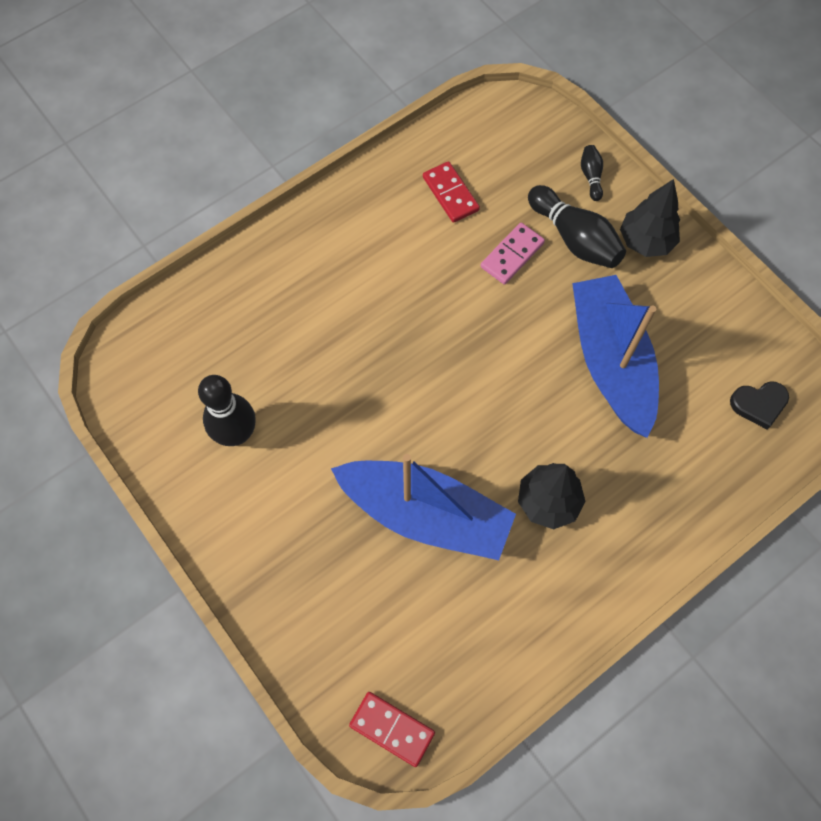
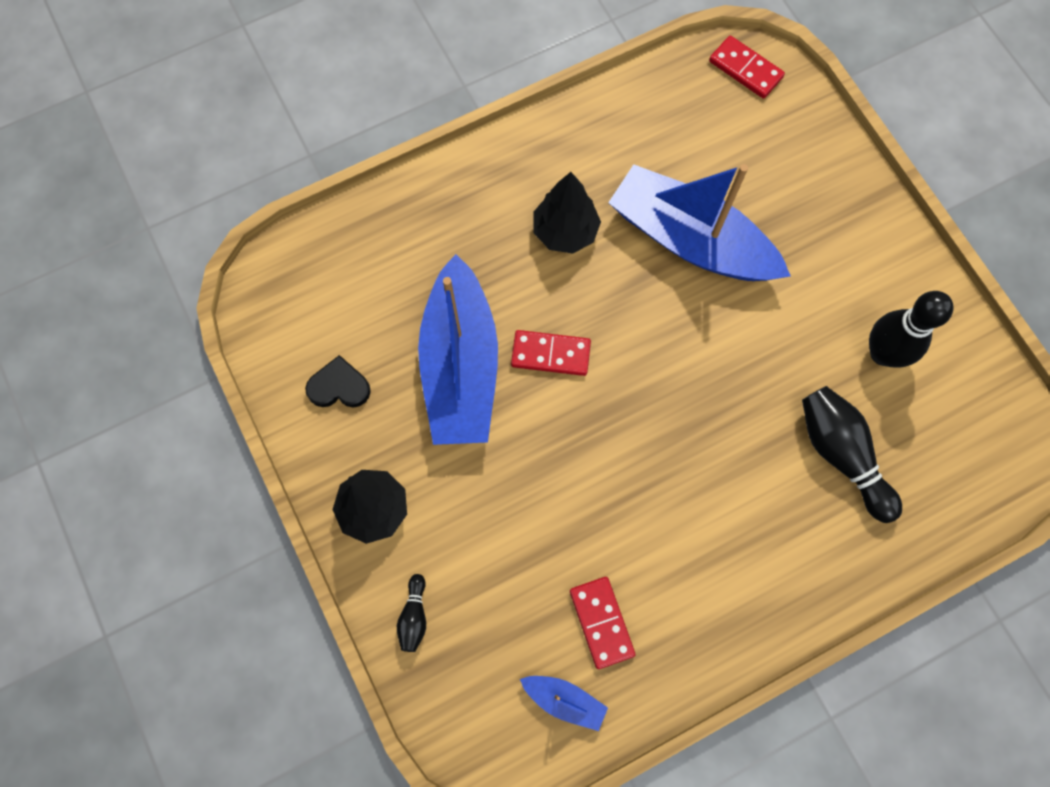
camera: 170 degrees left, 5 degrees up
pink domino [481,222,545,285] -> none
black bowling pin [528,185,626,268] -> black bowling pin moved to [802,386,902,523]
black heart [730,381,789,429] -> black heart moved to [305,355,371,407]
none -> red domino [511,330,591,376]
none -> blue boat [520,676,608,731]

